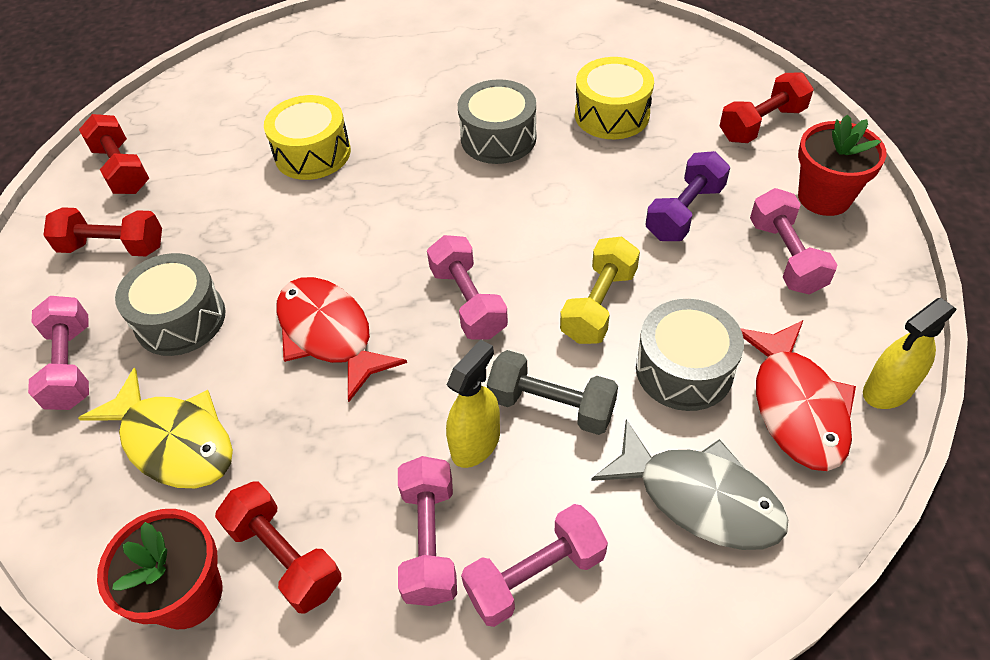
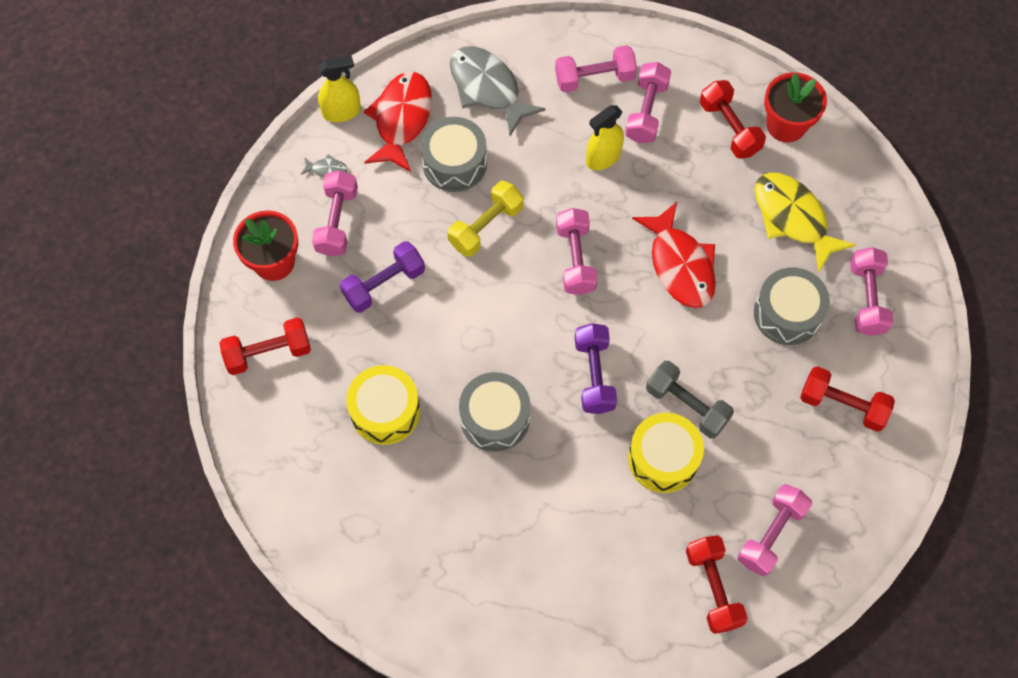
camera: 165 degrees left, 15 degrees up
red dumbbell [79,114,149,194] -> red dumbbell moved to [686,535,748,634]
grey dumbbell [487,350,618,435] -> grey dumbbell moved to [646,361,734,439]
none -> grey fish [301,155,348,177]
none -> purple dumbbell [575,323,617,414]
none -> pink dumbbell [737,484,812,577]

